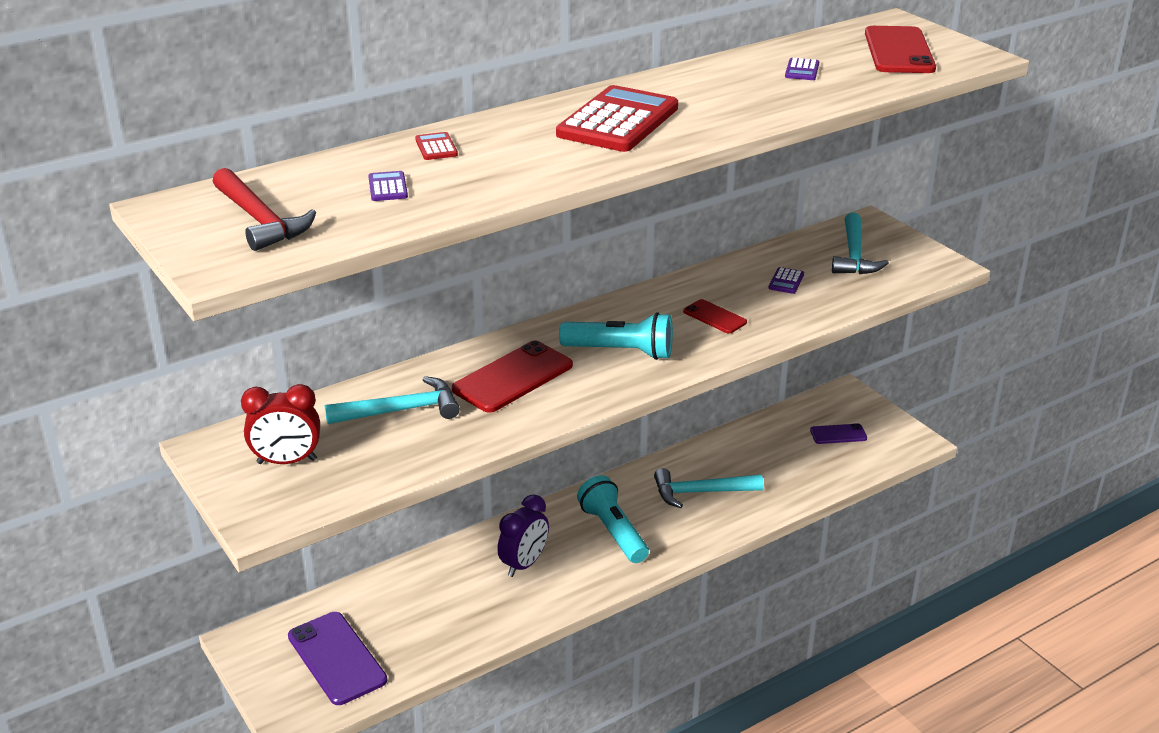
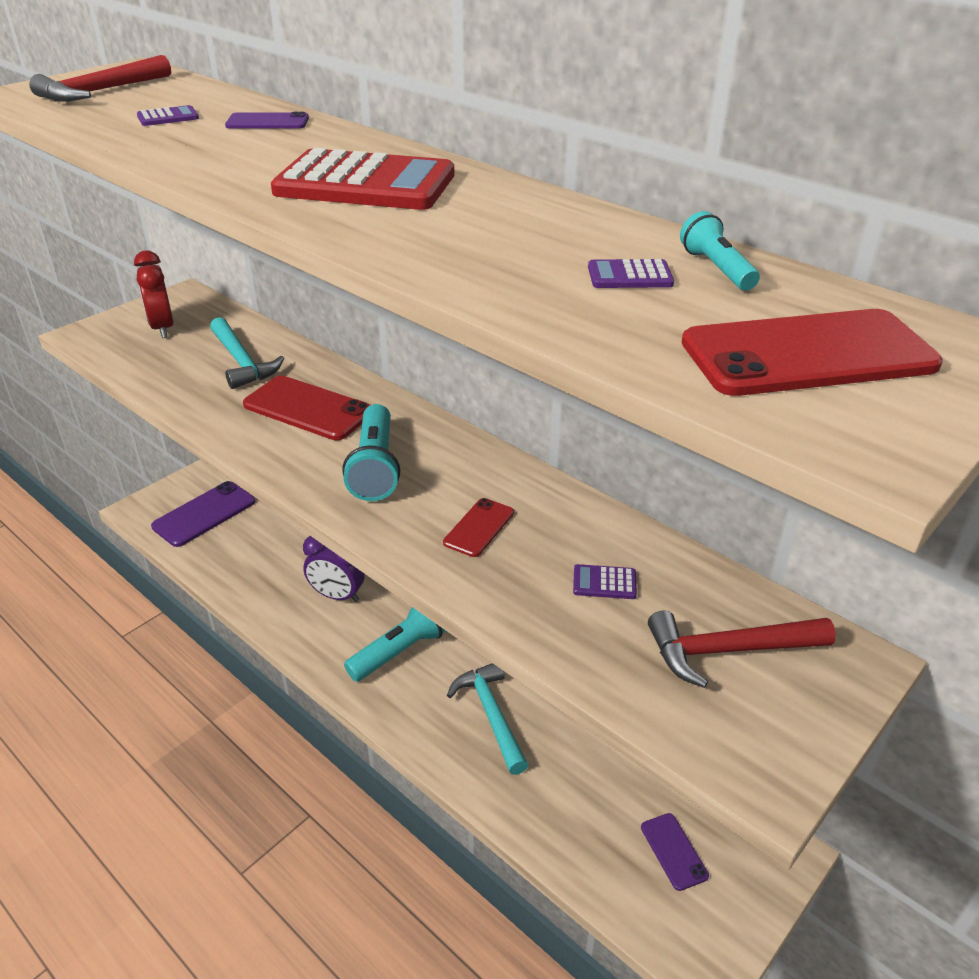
camera: 75 degrees right, 5 degrees up
red calculator [415,132,458,160] -> purple phone [225,112,309,129]
turquoise hammer [832,212,889,274] -> red hammer [648,610,836,688]
none -> turquoise flashlight [680,211,760,291]

